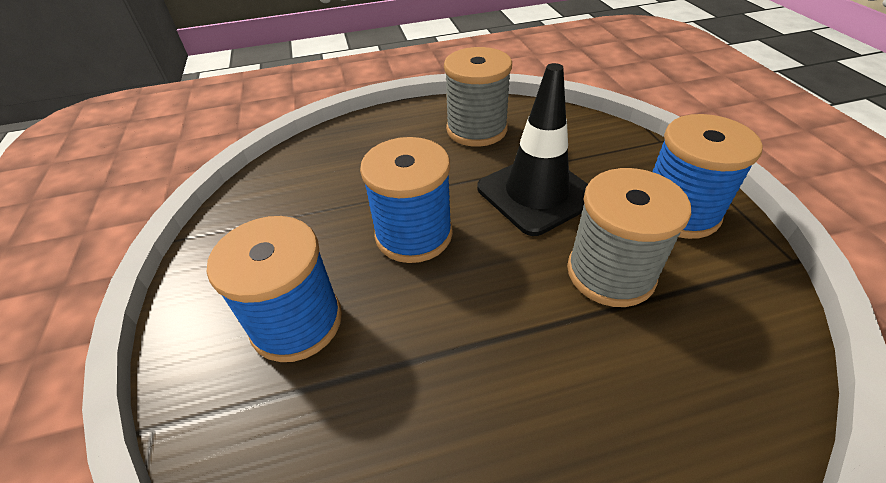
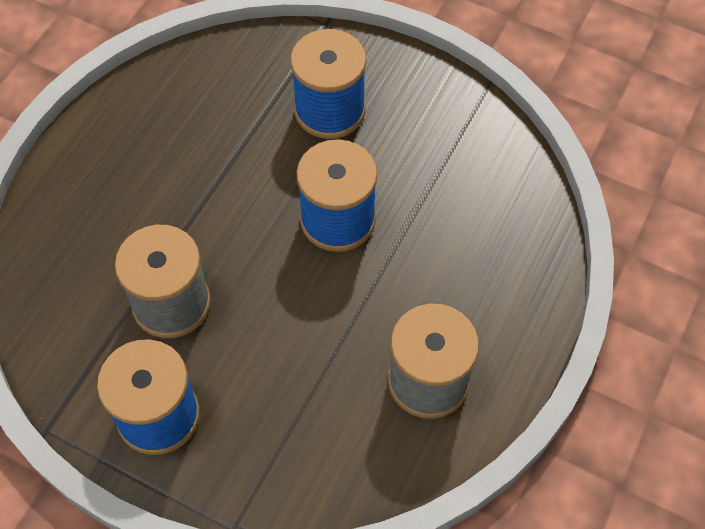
camera: 130 degrees right, 15 degrees up
black traffic cone [477,63,588,236] -> none

